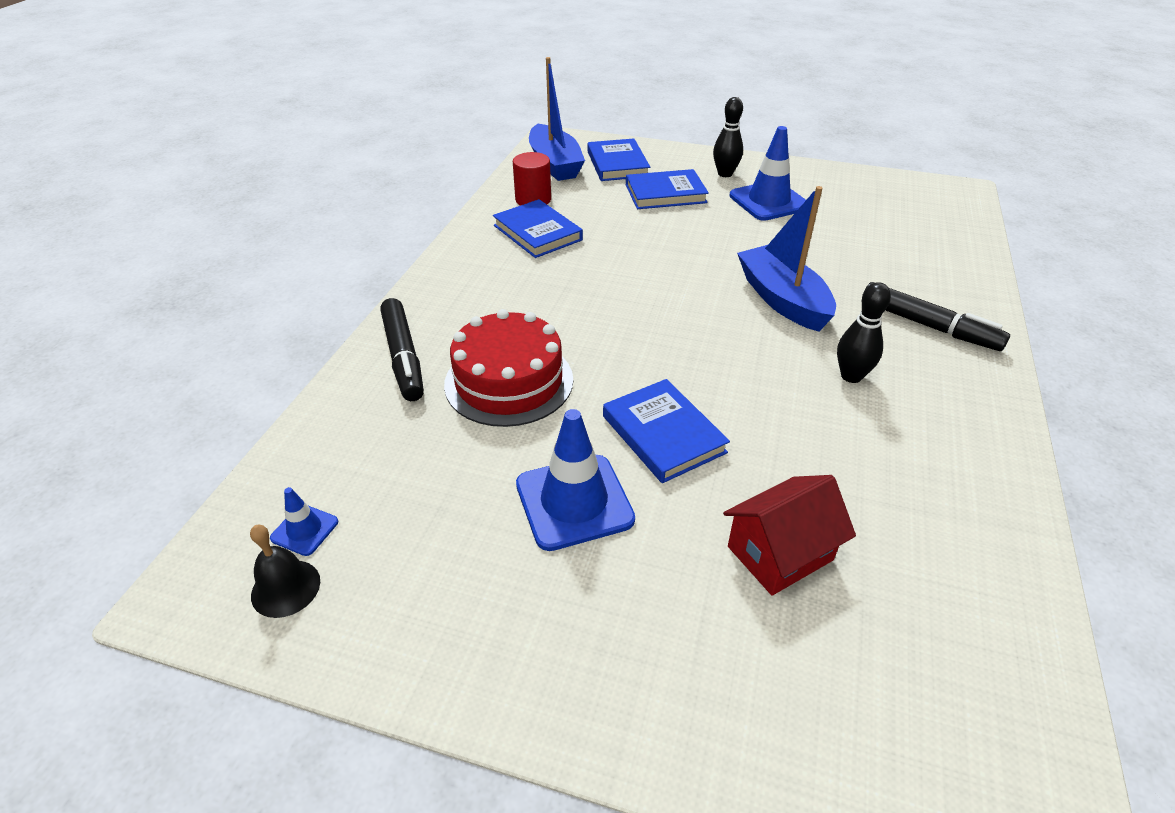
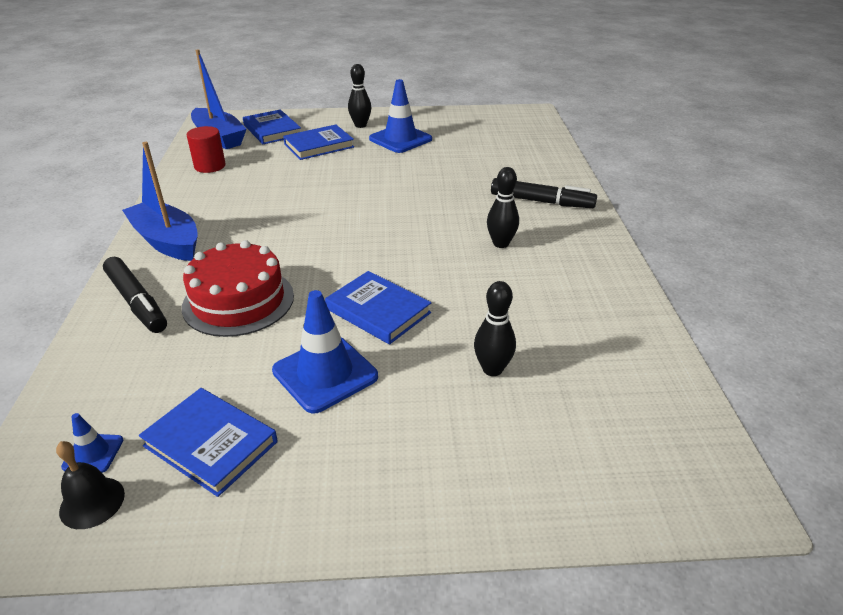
camera: 20 degrees left, 5 degrees down
blue book [493,199,583,258] -> blue book moved to [139,388,278,497]
red house [723,475,856,596] -> black bowling pin [474,281,516,376]
blue boat [737,186,836,331] -> blue boat moved to [122,142,198,261]

